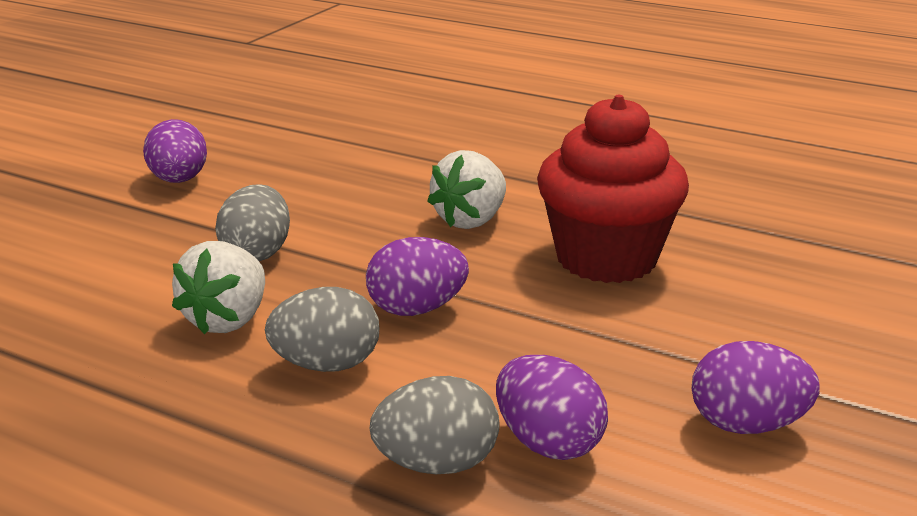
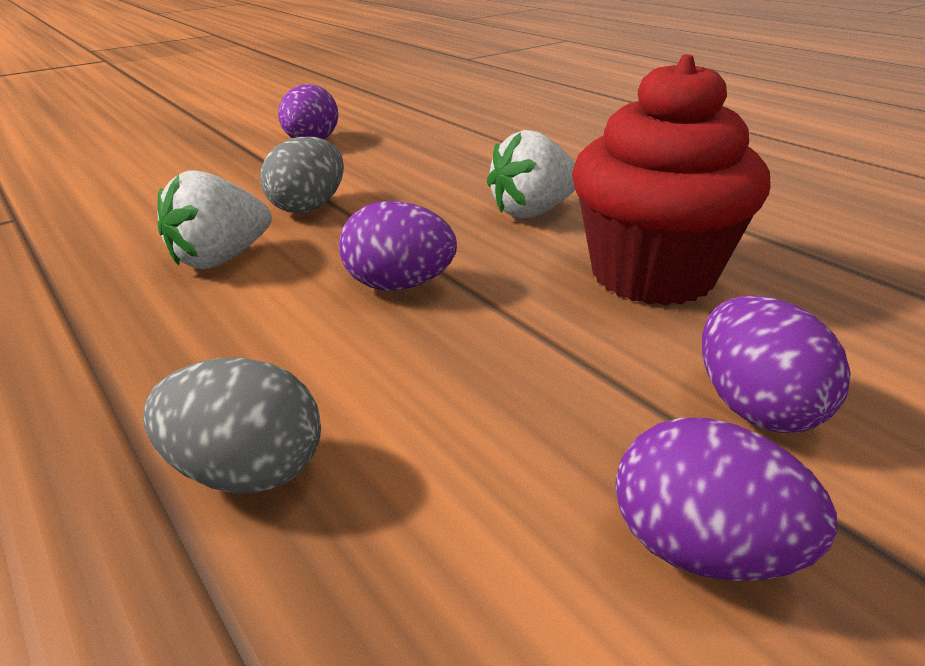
camera: 25 degrees right, 5 degrees up
grey egg [265,287,379,372] -> none
purple egg [496,355,608,460] -> purple egg moved to [702,295,851,433]

